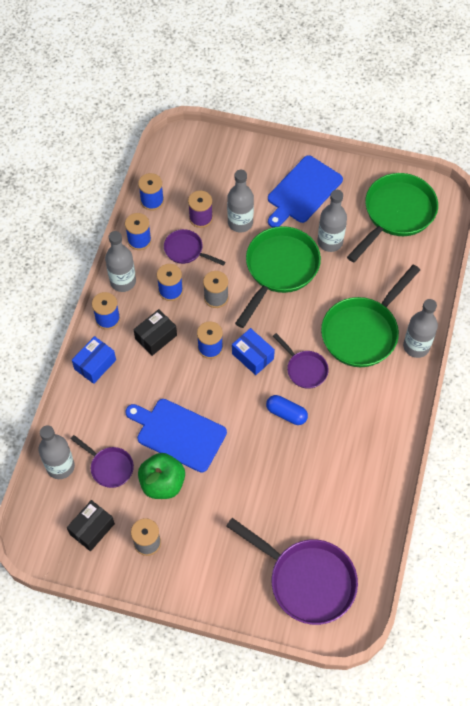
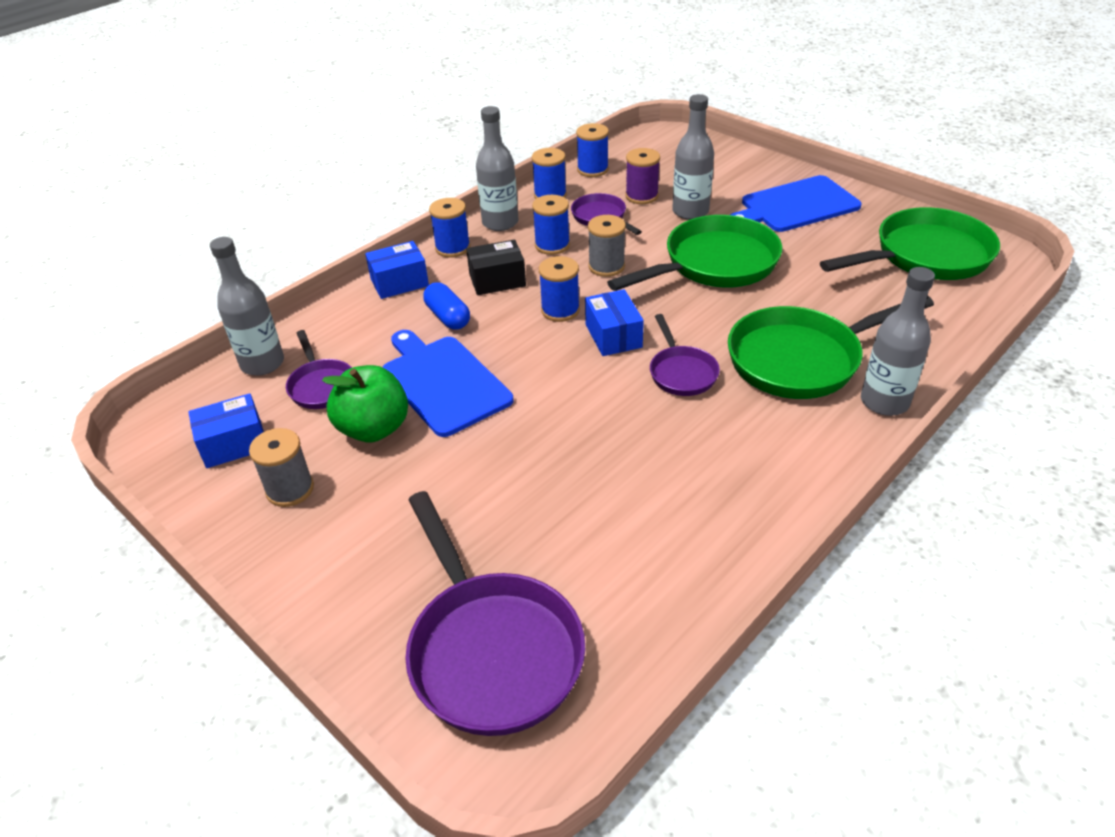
camera: 30 degrees right, 20 degrees down
black box [67,500,115,551] -> blue box [189,393,264,468]
blue capsule [266,395,308,425] -> blue capsule moved to [423,282,470,330]
grey bottle [318,190,347,252] -> none

